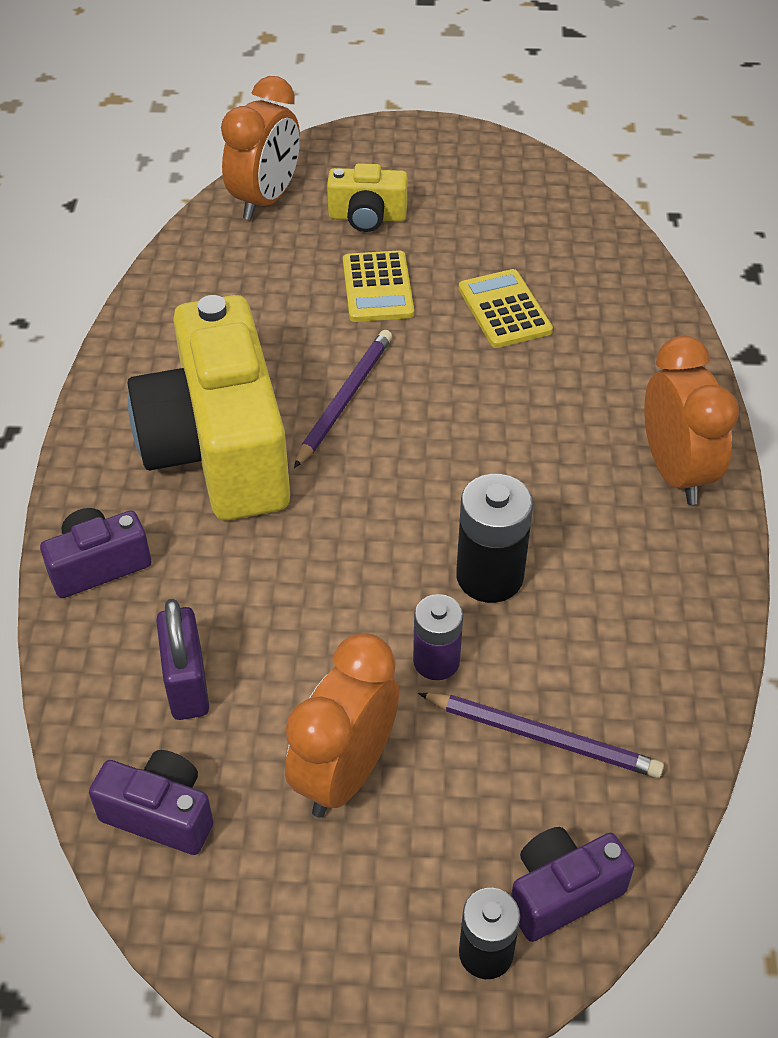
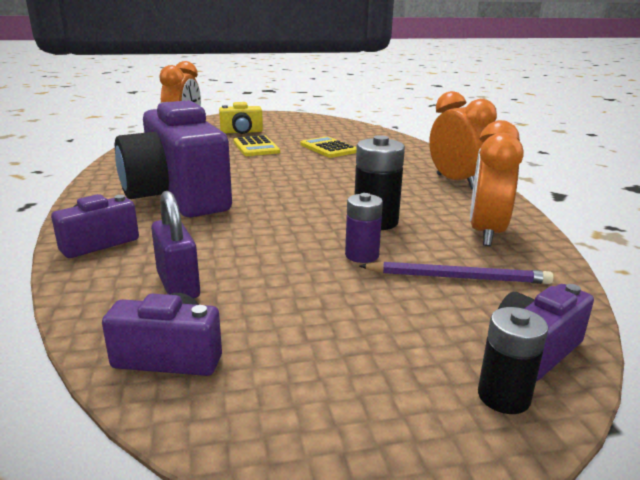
camera: 15 degrees left, 25 degrees down
yellow camera [127,295,290,521] -> purple camera [115,100,232,217]
orange clock [285,633,399,818] -> orange clock moved to [470,120,524,246]
purple pencil [294,330,392,468] -> none

